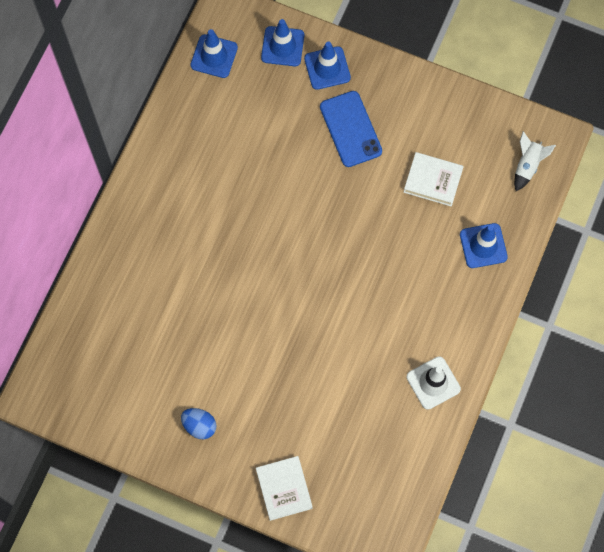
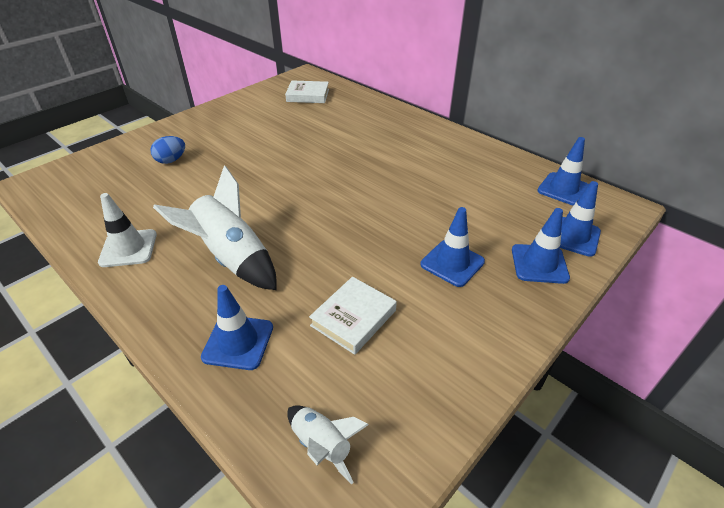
camera: 110 degrees right, 30 degrees down
blue egg [181,408,216,439] -> blue egg moved to [151,136,185,164]
white book [256,456,313,521] -> white book moved to [285,80,329,103]
blue phone [320,91,382,167] -> blue traffic cone [420,207,485,287]
none -> white rocket [153,165,276,290]

